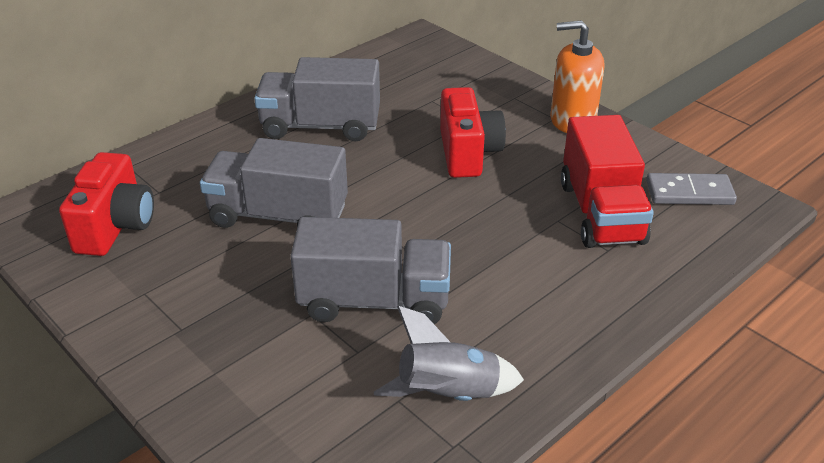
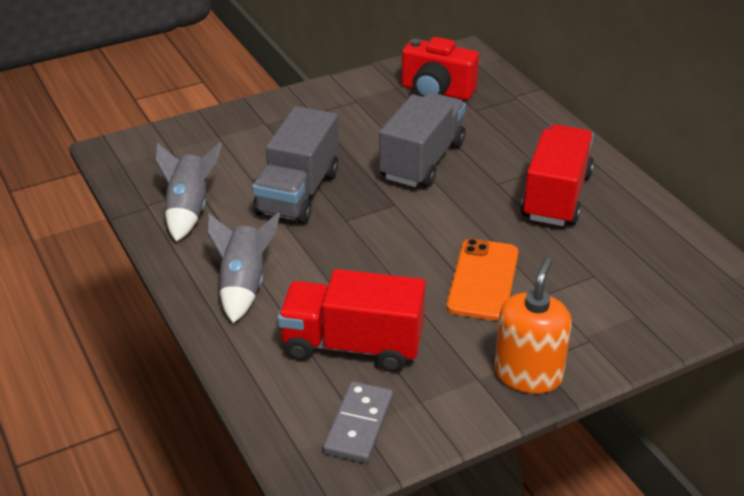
camera: 105 degrees right, 0 degrees up
grey truck [254,57,380,141] -> red truck [521,124,594,226]
red camera [440,87,506,178] -> orange phone [447,239,519,321]
none -> grey rocket [207,213,280,323]

